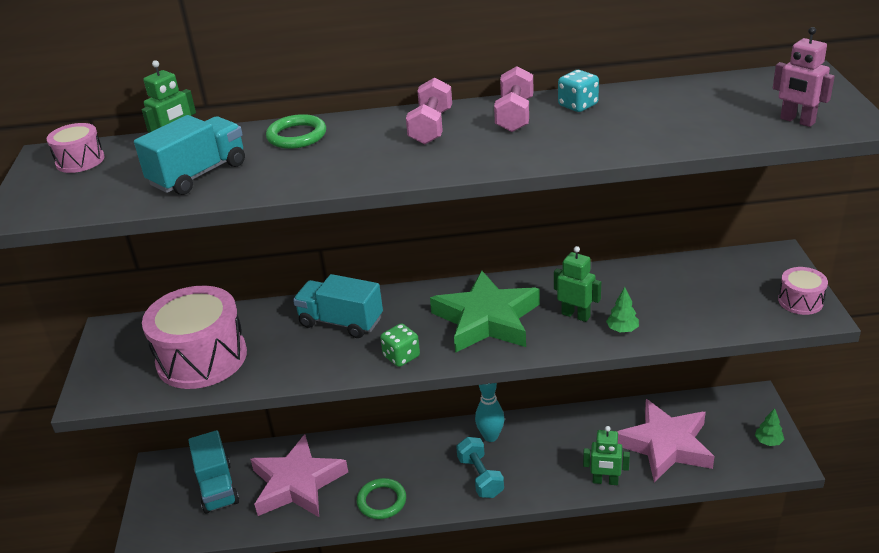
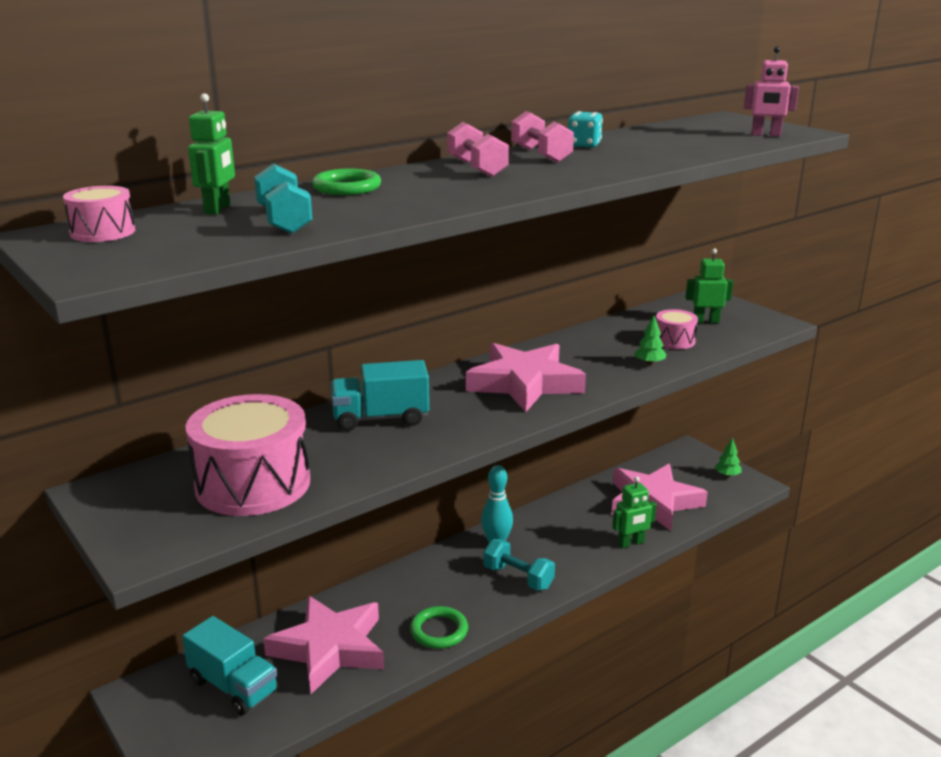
camera: 35 degrees left, 10 degrees down
turquoise truck [134,115,245,195] -> turquoise dumbbell [254,164,312,234]
green dice [380,323,420,367] -> none
green star [430,271,540,353] -> pink star [466,343,586,412]
green robot [554,246,601,322] -> green robot moved to [685,248,734,323]
pink drum [778,267,828,315] -> pink drum moved to [656,309,698,349]

